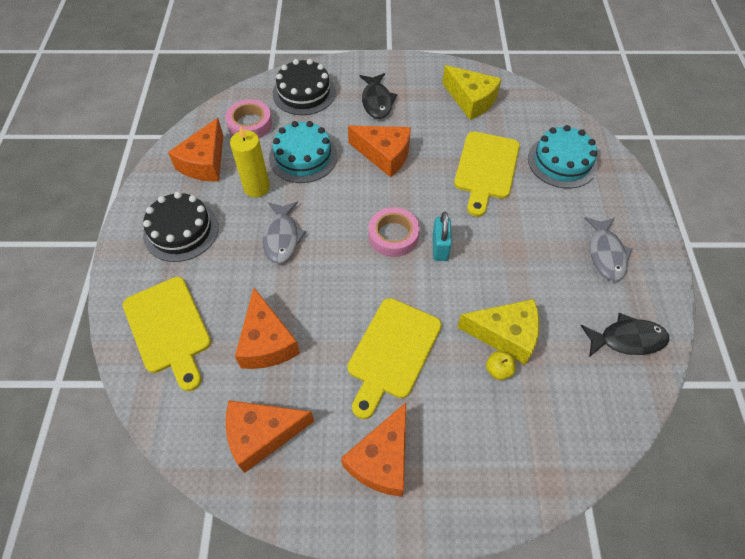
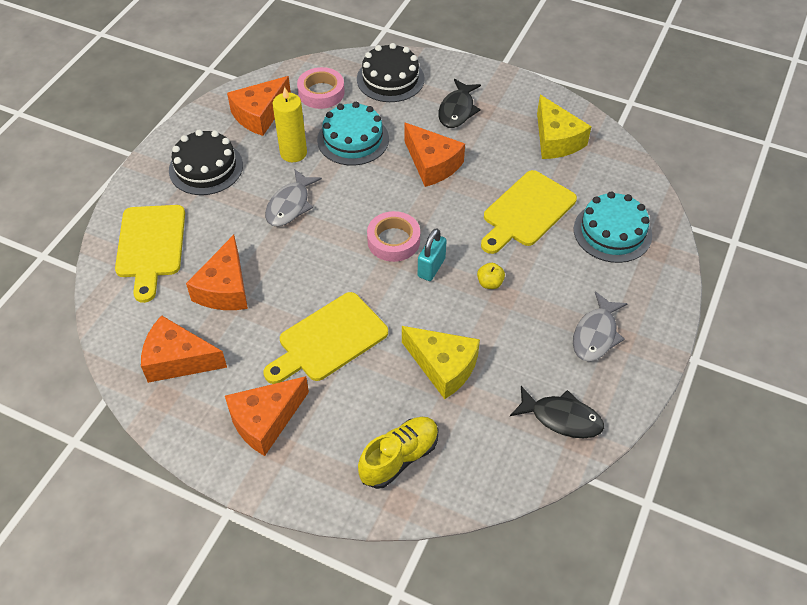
camera: 25 degrees right, 5 degrees down
yellow apple [486,351,516,380] -> yellow apple moved to [477,263,505,289]
none -> yellow shoe [358,417,439,489]

